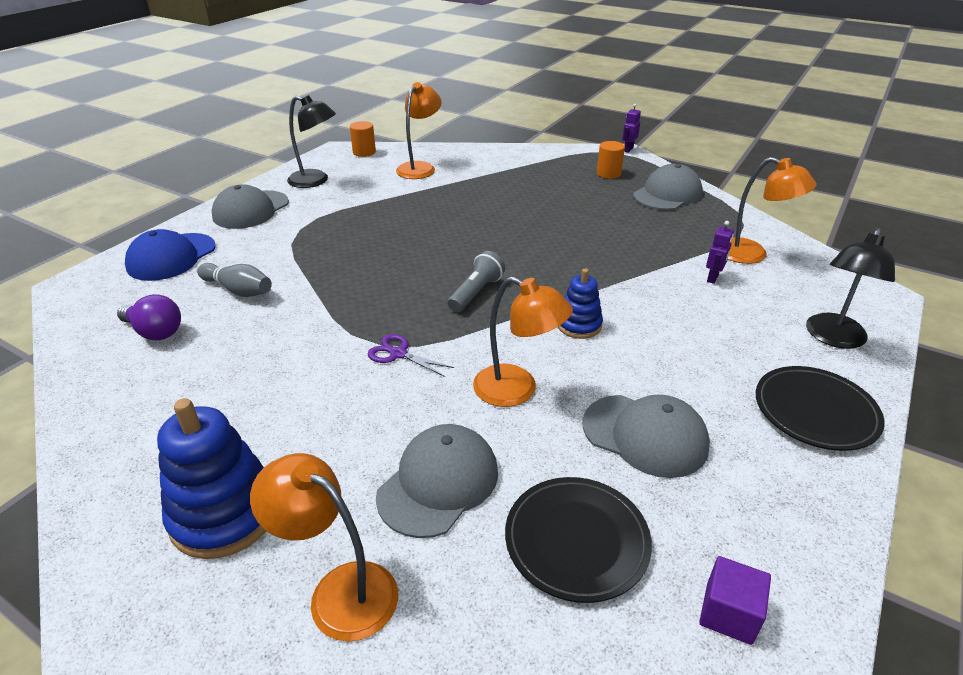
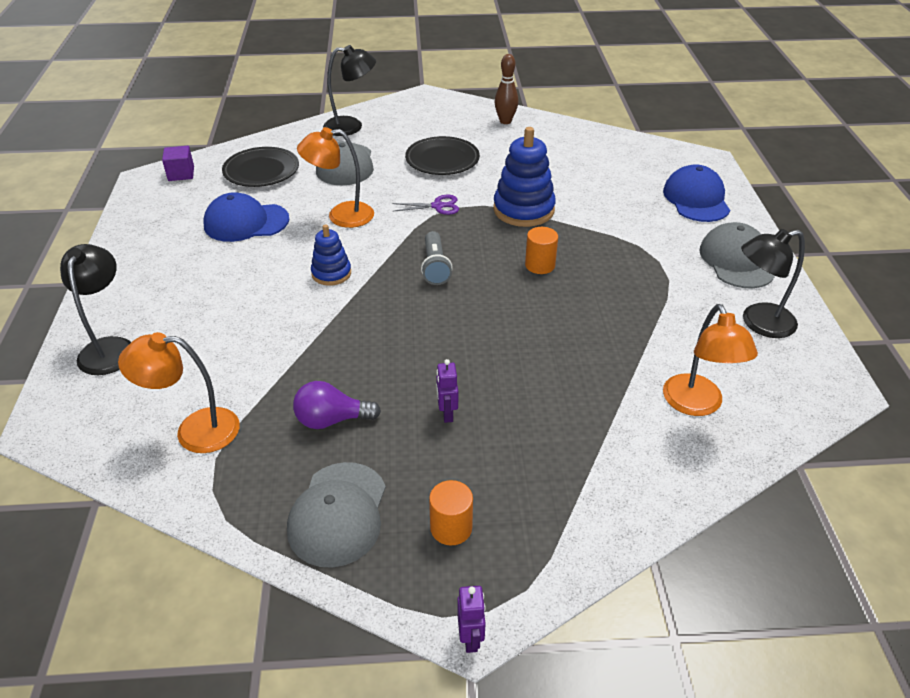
camera: 145 degrees right, 5 degrees up
purple light bulb [117,294,181,340] -> purple light bulb moved to [293,381,381,429]
blue stacking toy [157,398,266,559] -> blue stacking toy moved to [493,127,556,227]
grey bowling pin [197,263,272,297] -> none
orange lamp [250,453,398,642] -> black lamp [323,45,376,136]
orange cylinder [350,121,376,157] -> orange cylinder moved to [525,227,558,274]
grey cap [583,394,710,478] -> blue cap [203,192,290,242]
purple robot [706,221,734,284] -> purple robot moved to [436,359,458,423]
black plate [756,366,885,451] -> black plate moved to [405,136,480,175]
none -> brown bowling pin [495,54,518,124]

